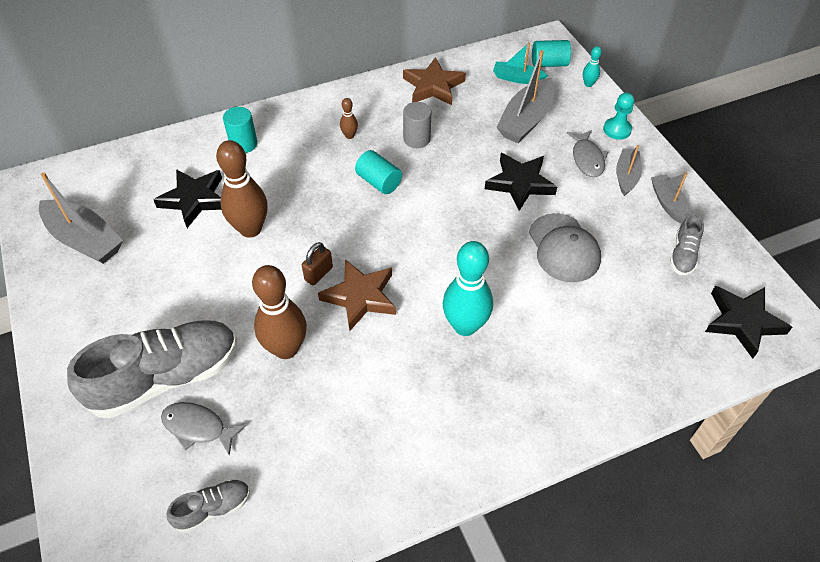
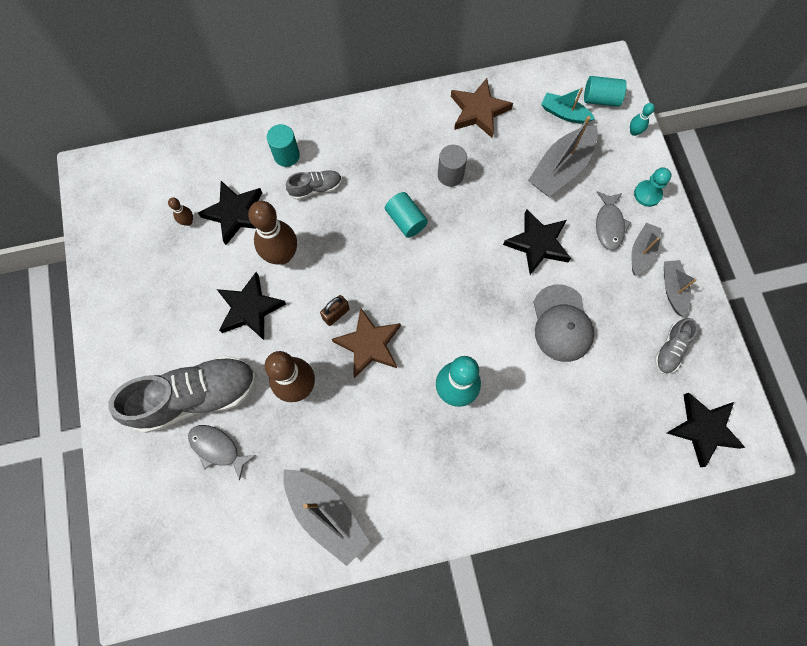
camera: 10 degrees right, 20 degrees up
grey boat [39,173,123,264] -> grey boat moved to [283,469,370,566]
grey shoe [167,479,250,533] -> grey shoe moved to [286,170,342,200]
brown bowling pin [340,98,358,139] -> brown bowling pin moved to [168,198,193,226]
none -> black star [217,272,286,340]

